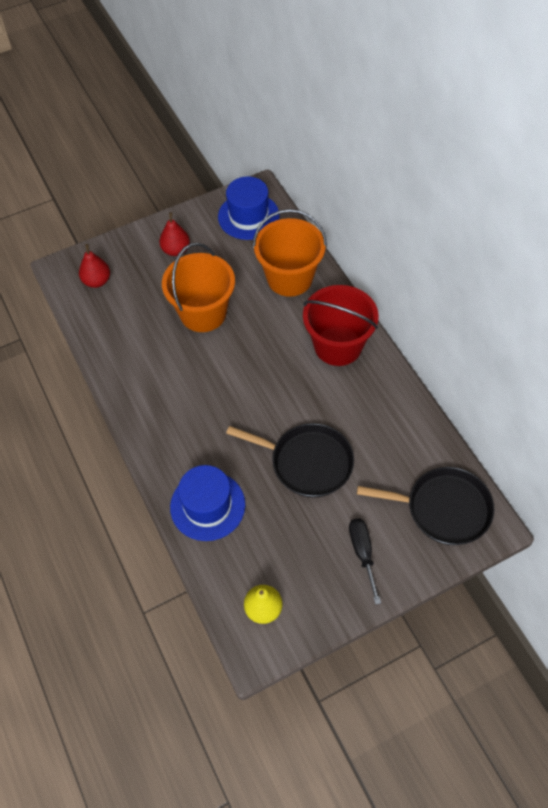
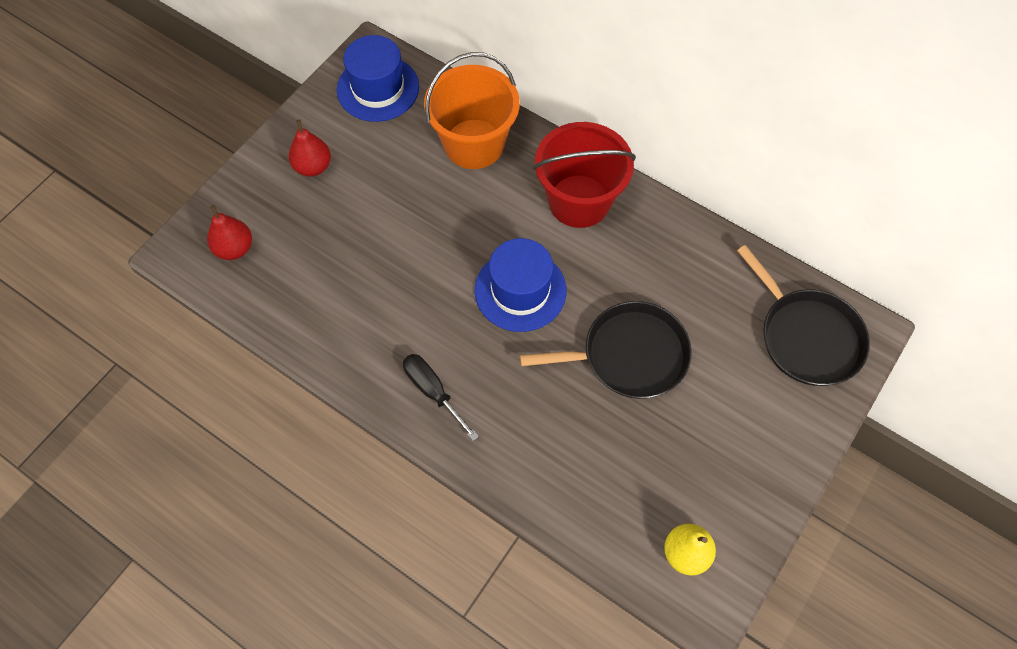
camera: 30 degrees left, 5 degrees up
orange bucket [162,243,235,332] -> none
blue hat [170,465,245,541] -> blue hat moved to [475,238,566,332]
black screwdriver [349,518,381,605] -> black screwdriver moved to [403,354,479,441]
black pan [357,467,494,545] -> black pan turned 75 degrees clockwise [737,245,870,386]

